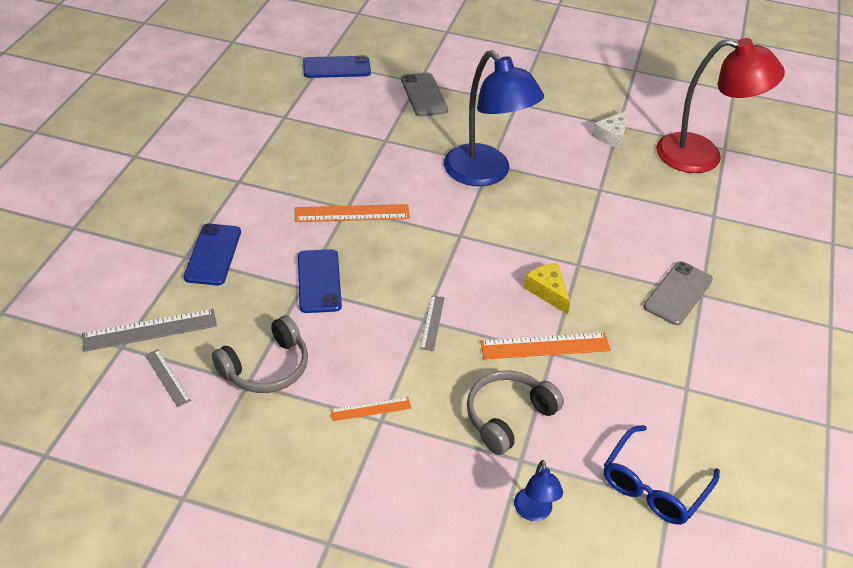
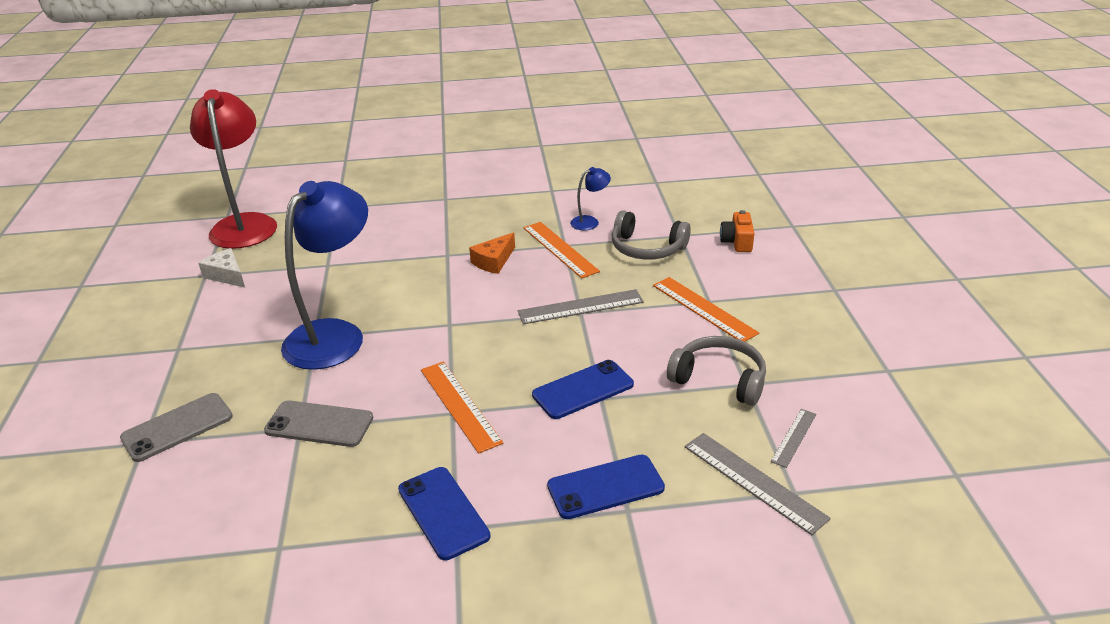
camera: 110 degrees left, 10 degrees down
blue phone [303,55,371,78] -> blue phone moved to [398,467,491,560]
orange ruler [330,397,411,421] -> orange ruler [653,277,759,342], size x1.73
grey ruler [420,296,445,351] -> grey ruler [518,289,644,324], size x1.73
blue lamp [514,460,563,521] -> blue lamp moved to [570,167,611,231]
yellow cheese [524,263,570,315] -> orange cheese [469,232,515,274]
white cheese [592,110,629,148] -> white cheese turned 150 degrees counterclockwise [198,248,245,288]
blue glasses [603,425,720,525] -> none
grey phone [643,261,713,325] -> grey phone moved to [264,400,373,447]
none -> orange camera [720,210,754,252]

